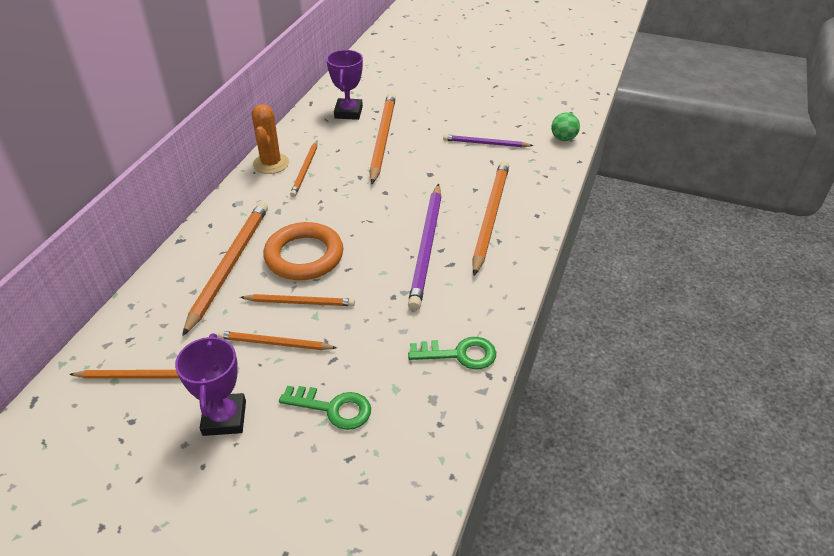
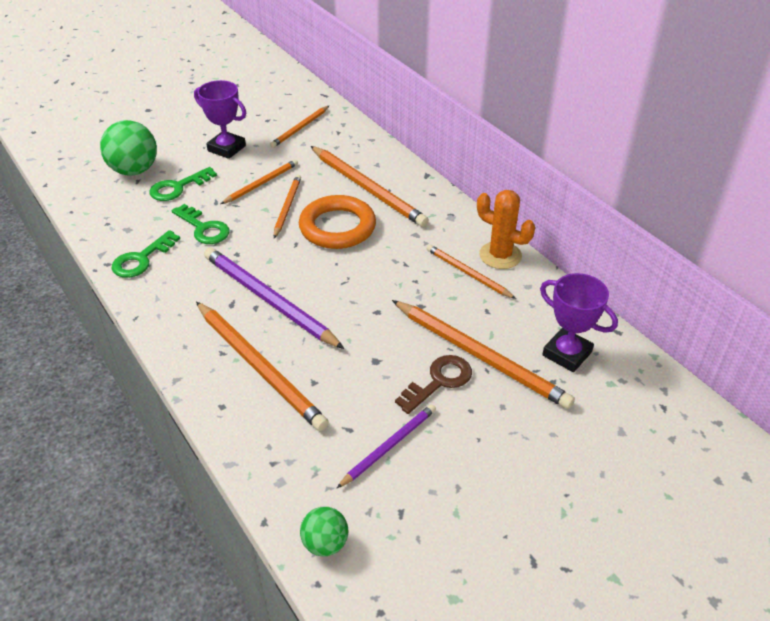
camera: 125 degrees right, 0 degrees up
orange pencil [240,294,355,306] -> orange pencil turned 150 degrees clockwise [274,175,301,238]
none -> green ball [100,120,157,175]
none -> green key [172,204,230,244]
none -> brown key [395,355,472,414]

